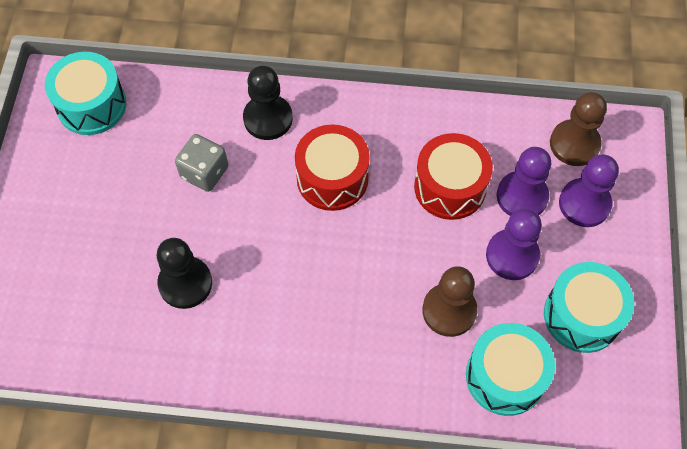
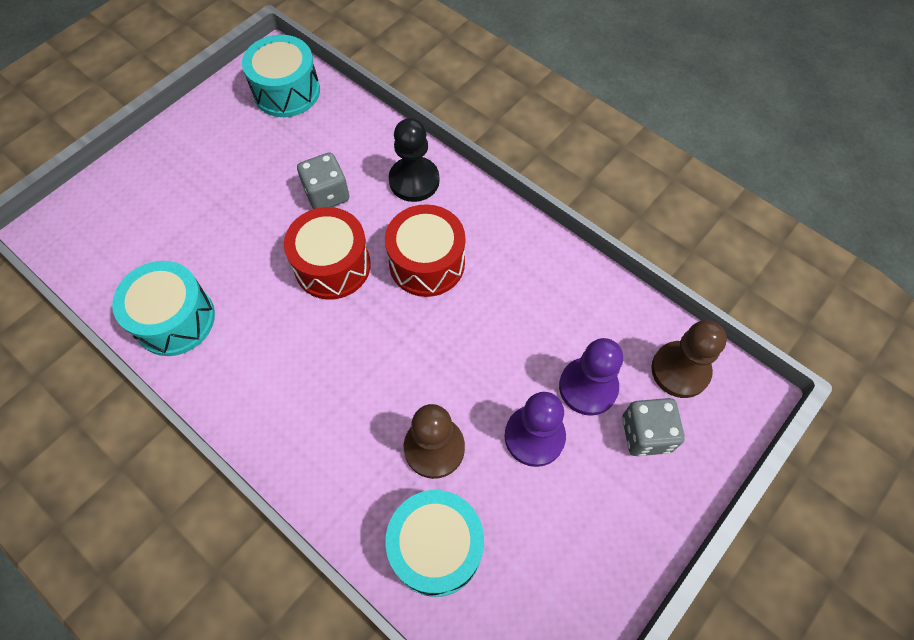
camera: 35 degrees right, 0 degrees up
black pawn [157,238,212,309] -> none
red drum [414,133,493,220] -> red drum moved to [284,207,371,300]
turquoise drum [544,262,634,353] -> turquoise drum moved to [112,261,215,356]
purple pawn [559,154,619,227] -> grey dice [622,398,685,456]

